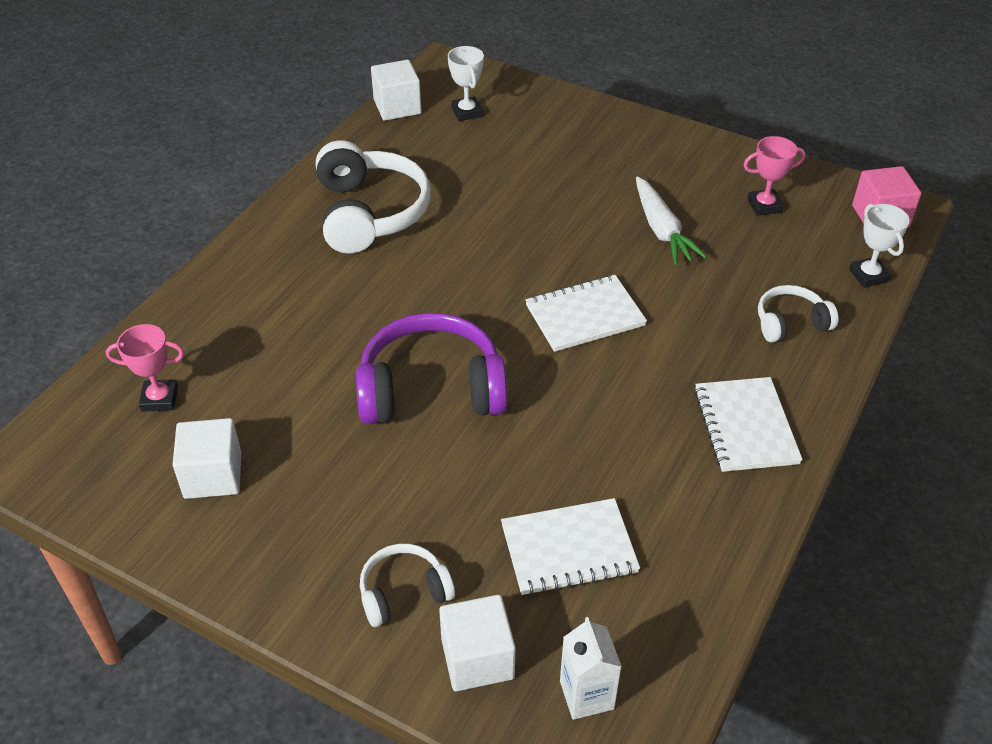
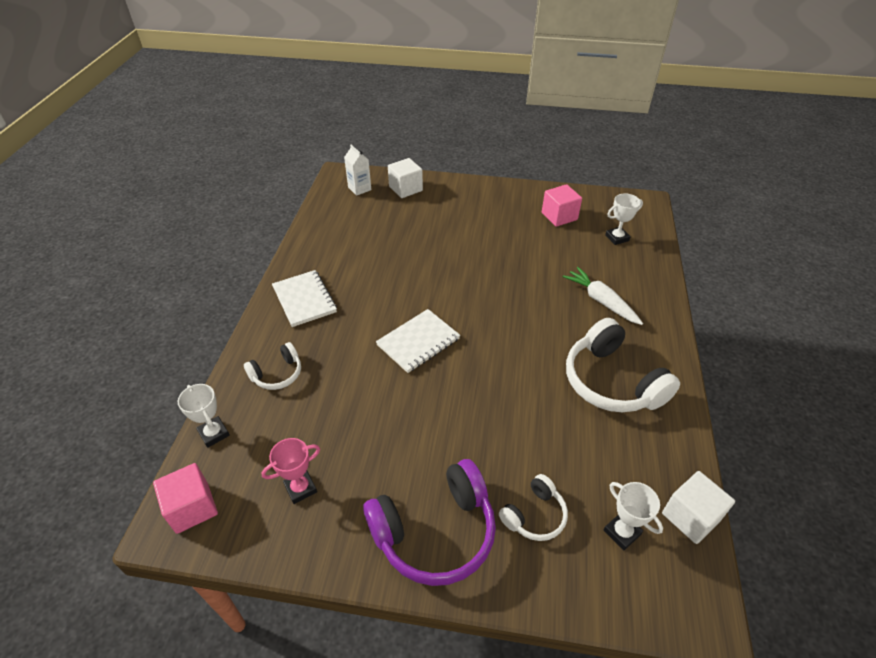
camera: 160 degrees right, 0 degrees up
pink trophy [106,324,184,412] -> white trophy [605,193,643,245]
white cube [172,418,241,499] -> pink cube [542,184,582,227]
purple headphones [356,313,508,424] -> purple headphones moved to [363,459,496,586]
white headphones [360,544,455,627] -> white headphones moved to [499,474,568,541]
white notebook [501,498,640,595] -> none
white carrot [636,176,707,265] -> white carrot moved to [563,267,643,325]

